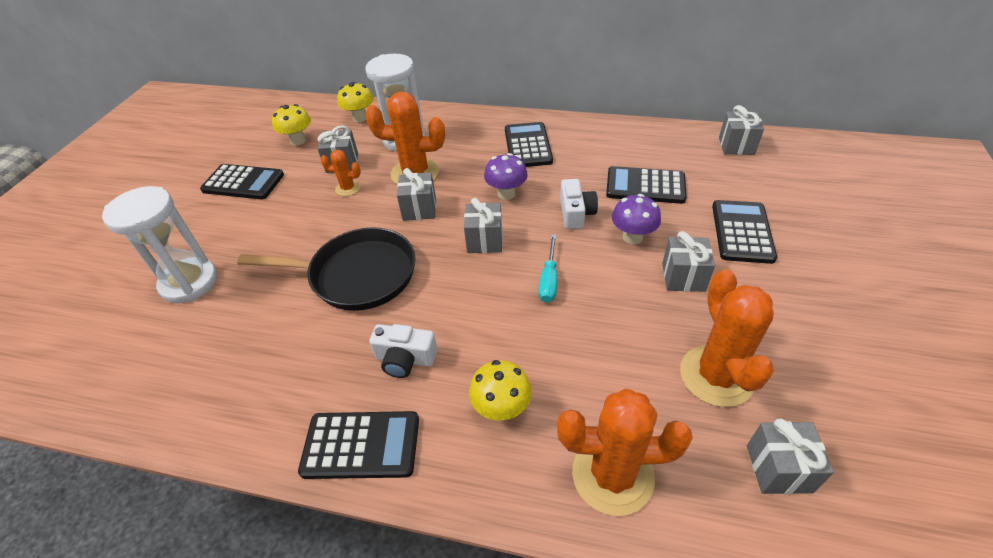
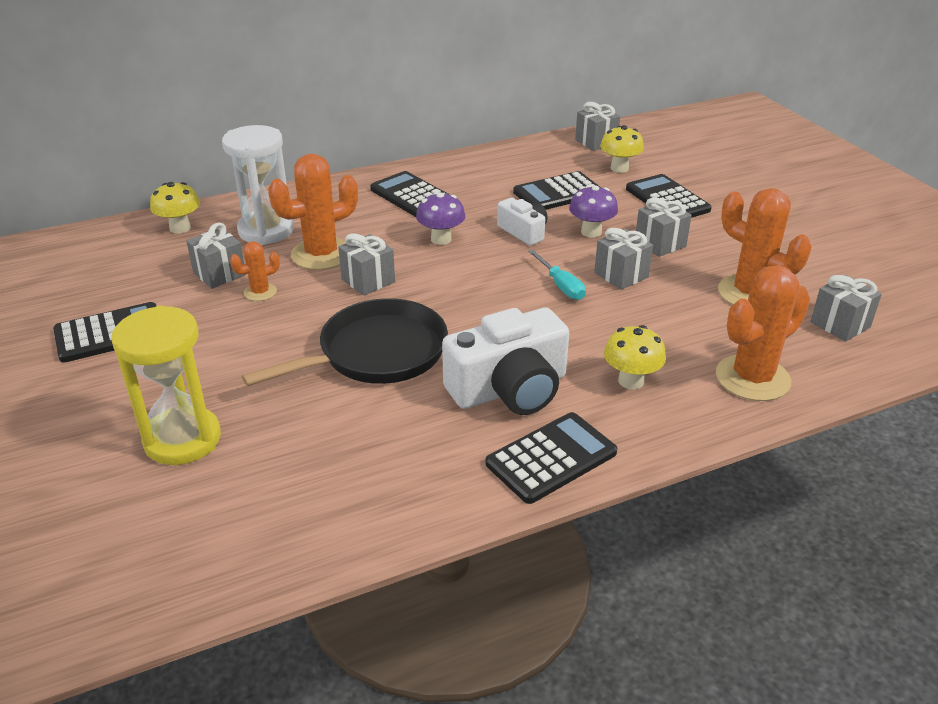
camera: 40 degrees left, 10 degrees down
white hourglass [102,186,217,303] -> yellow hourglass [111,305,221,465]
yellow mushroom [272,104,311,145] -> yellow mushroom moved to [600,125,644,173]
white camera [369,324,437,378] -> white camera [442,308,569,415], size x1.82
grey gift [464,198,503,253] -> grey gift moved to [594,228,653,290]

